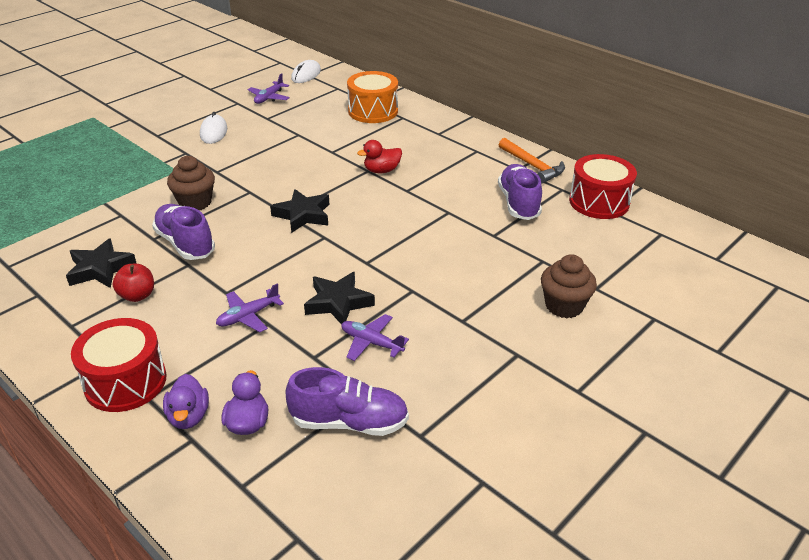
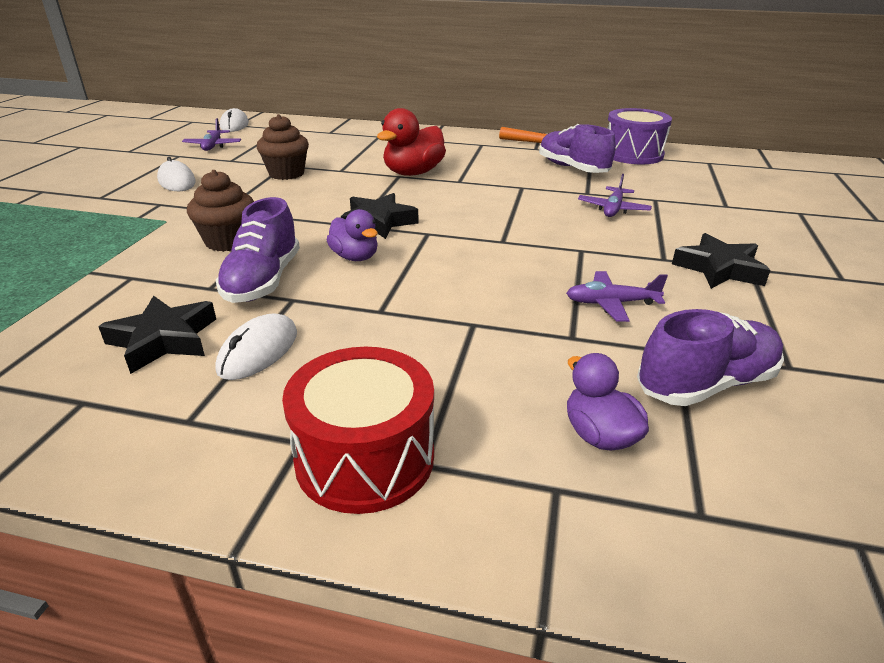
camera: 30 degrees left, 5 degrees down
red apple [113,264,154,302] -> white mouse [216,313,297,380]
purple shoe [152,204,215,260] -> purple shoe turned 105 degrees counterclockwise [216,197,300,303]
purple duck [163,374,209,429] -> purple duck moved to [327,209,378,261]
purple plane [216,283,284,332] -> purple plane moved to [578,174,652,217]
black star [304,272,375,324] -> black star moved to [672,233,771,289]
orange drum [347,71,398,123] -> none
red duck [357,140,402,173] -> red duck [377,108,446,176], size x1.61
brown cupcake [541,254,597,318] -> brown cupcake moved to [256,114,309,180]
red drum [569,154,637,219] -> purple drum [607,108,672,165]

